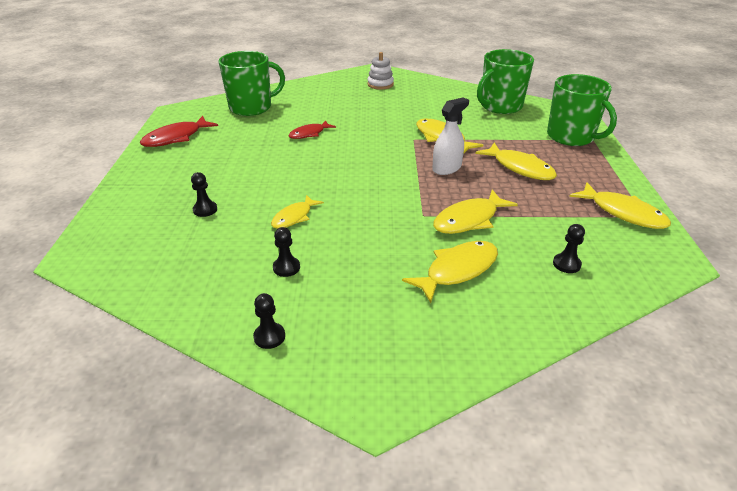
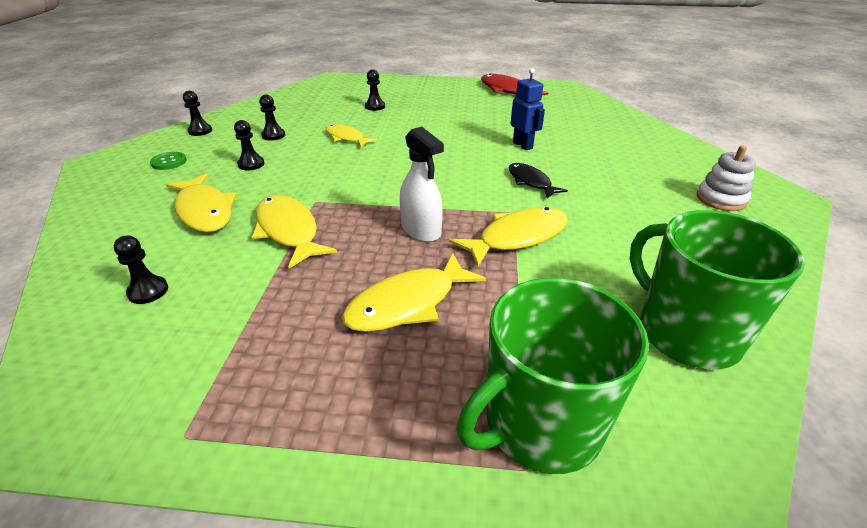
camera: 95 degrees right, 0 degrees up
green mug [218,51,285,116] -> none
red fish [288,120,336,139] -> blue robot [510,68,545,150]
yellow fish [569,182,671,229] -> none
none -> green button [150,152,187,170]
none -> black pawn [234,120,264,171]
none -> black fish [509,163,568,198]

